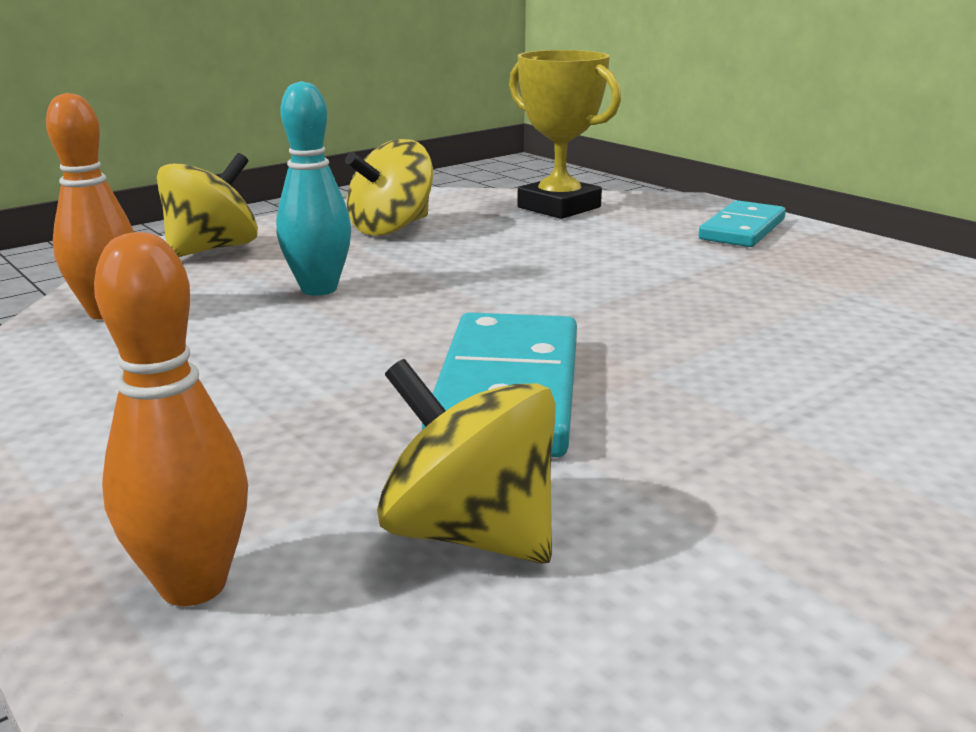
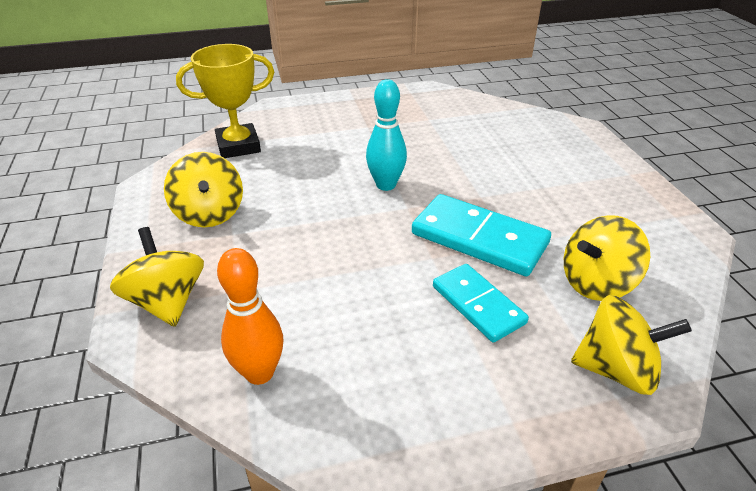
camera: 65 degrees left, 15 degrees up
orange bowling pin [94,232,248,606] -> yellow spinning top [571,295,692,395]
turquoise bowling pin [276,81,351,296] -> turquoise bowling pin moved to [366,79,407,191]
turquoise domino [699,200,786,247] -> turquoise domino moved to [433,264,529,342]

